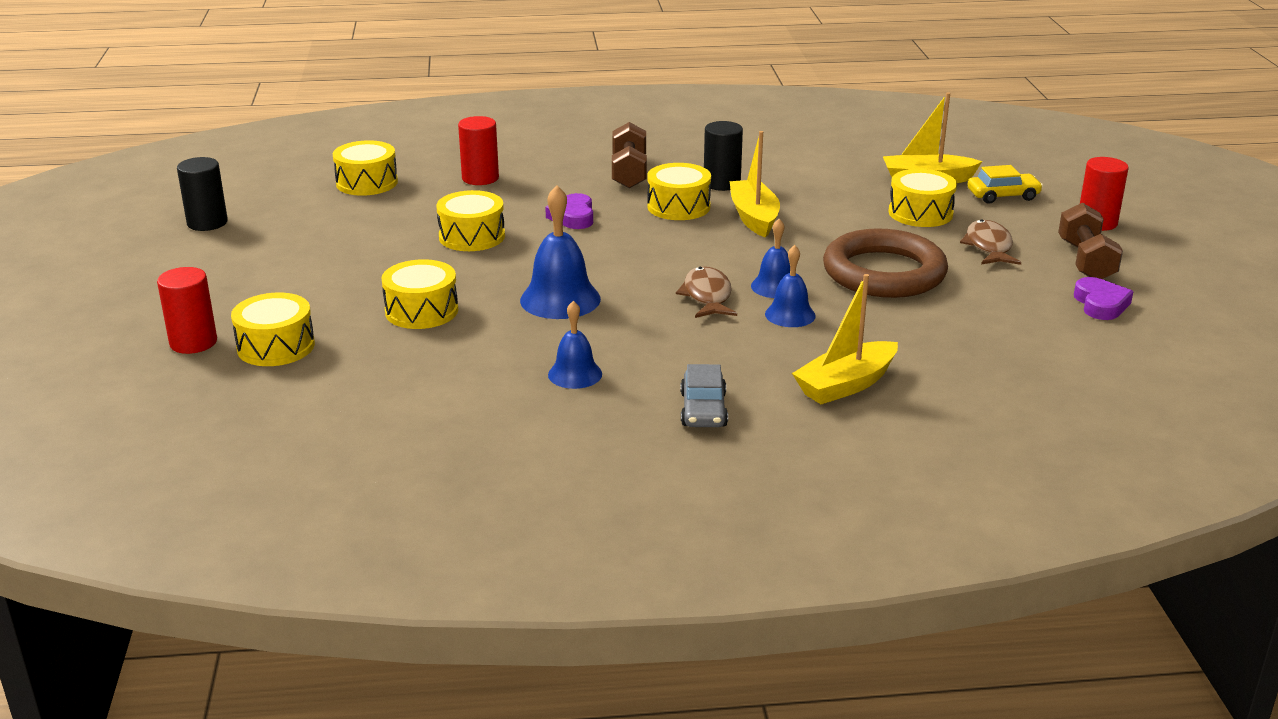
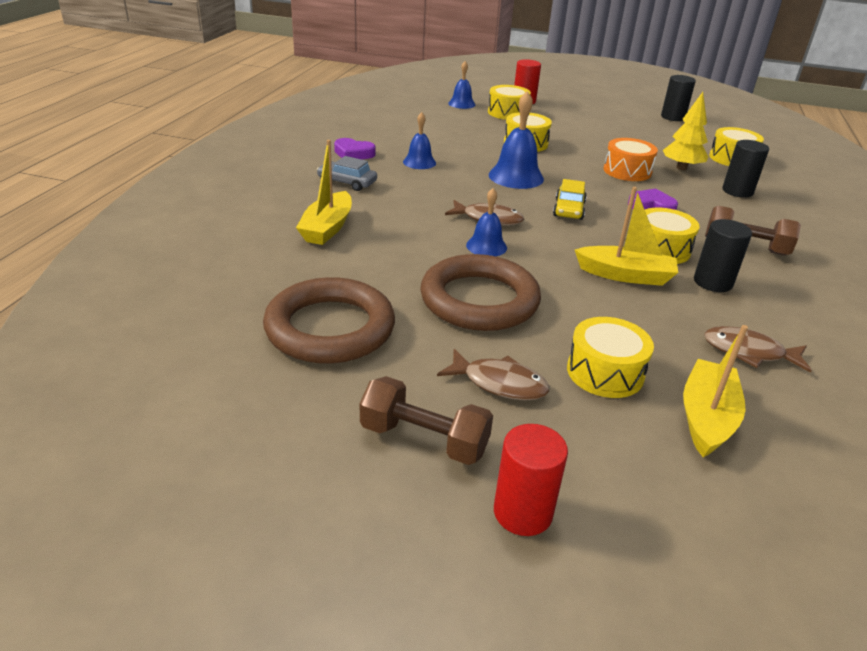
camera: 110 degrees right, 5 degrees up
yellow drum [436,190,505,251] -> orange drum [604,138,658,181]
red cylinder [458,116,499,185] -> black cylinder [722,140,769,198]
blue bell [765,245,816,327] -> blue bell moved to [448,61,475,109]
yellow boat [792,274,898,404] -> yellow boat turned 150 degrees counterclockwise [296,140,352,245]
yellow car [967,165,1043,204] -> yellow car moved to [553,179,587,220]
purple heart [1074,277,1134,320] -> purple heart moved to [334,138,376,159]
none -> brown ring [263,277,395,364]
none -> yellow tree [663,92,708,170]
none -> brown fish [704,326,812,373]

